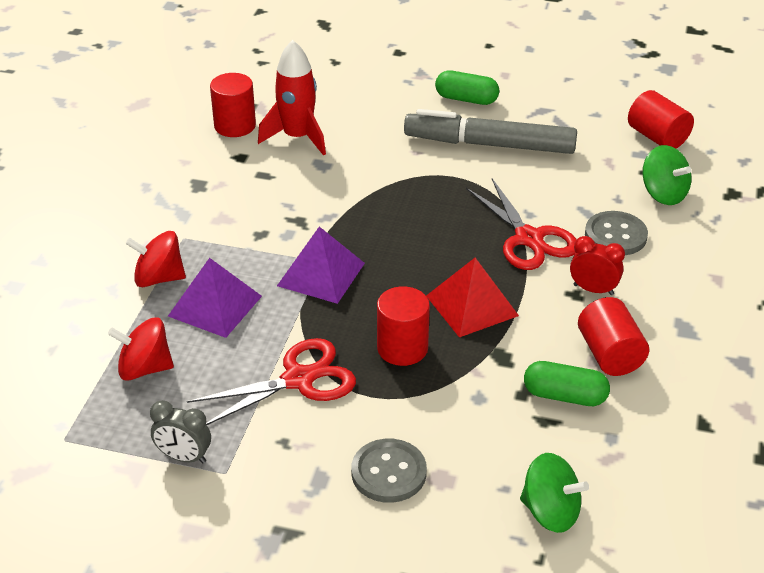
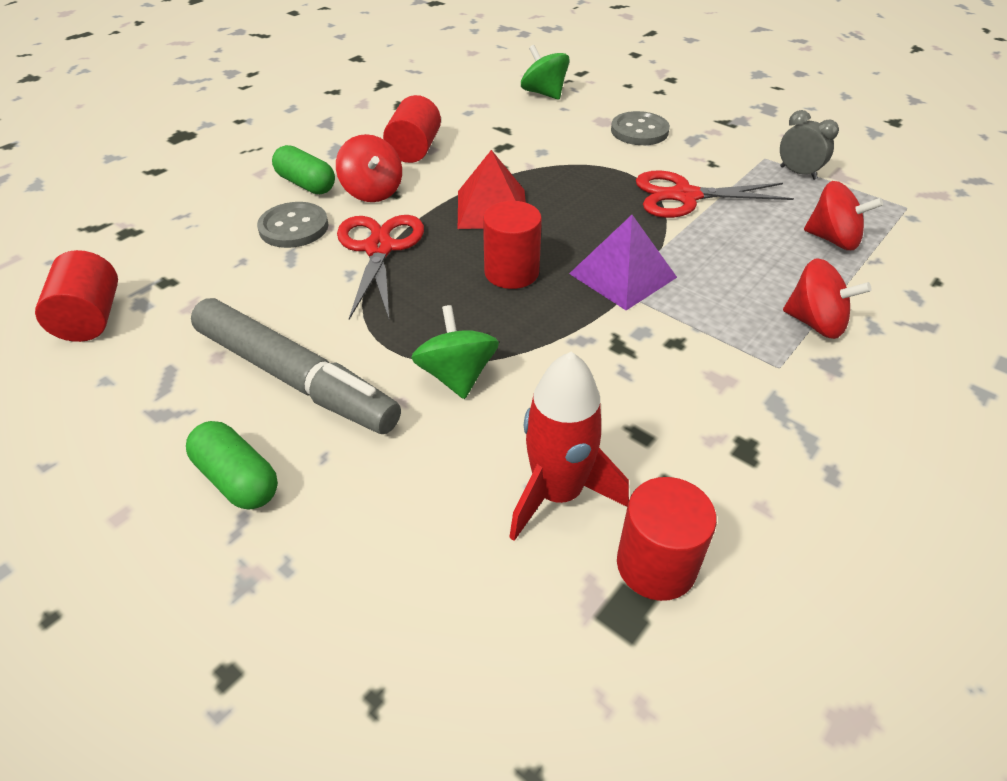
camera: 155 degrees left, 5 degrees up
purple pyramid [168,258,262,338] -> none
red cylinder [377,286,430,366] -> red cylinder moved to [483,201,542,289]
green capsule [524,361,610,406] -> green capsule moved to [272,145,335,194]
red clock [570,236,625,295] -> red spinning top [336,134,402,202]
green spinning top [643,145,692,205] -> green spinning top moved to [411,305,499,399]

